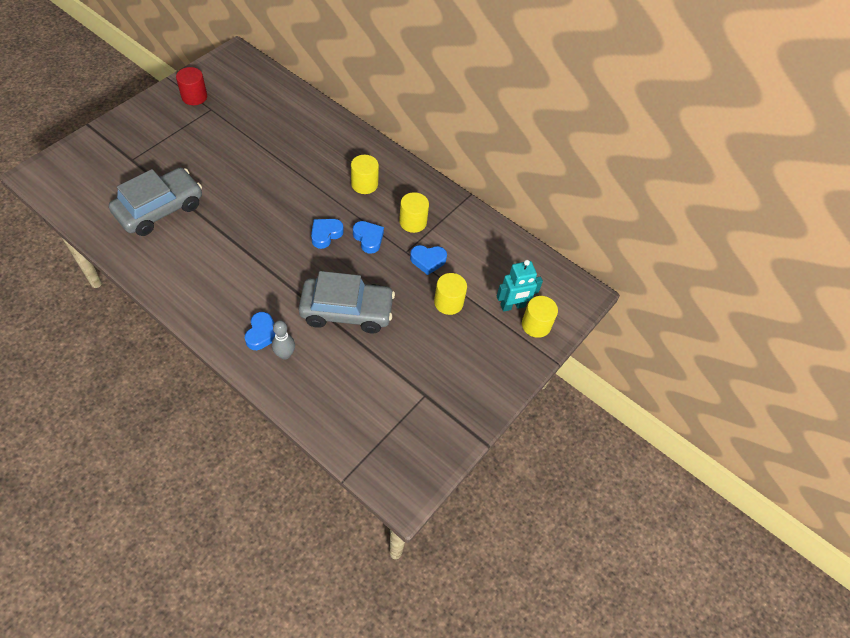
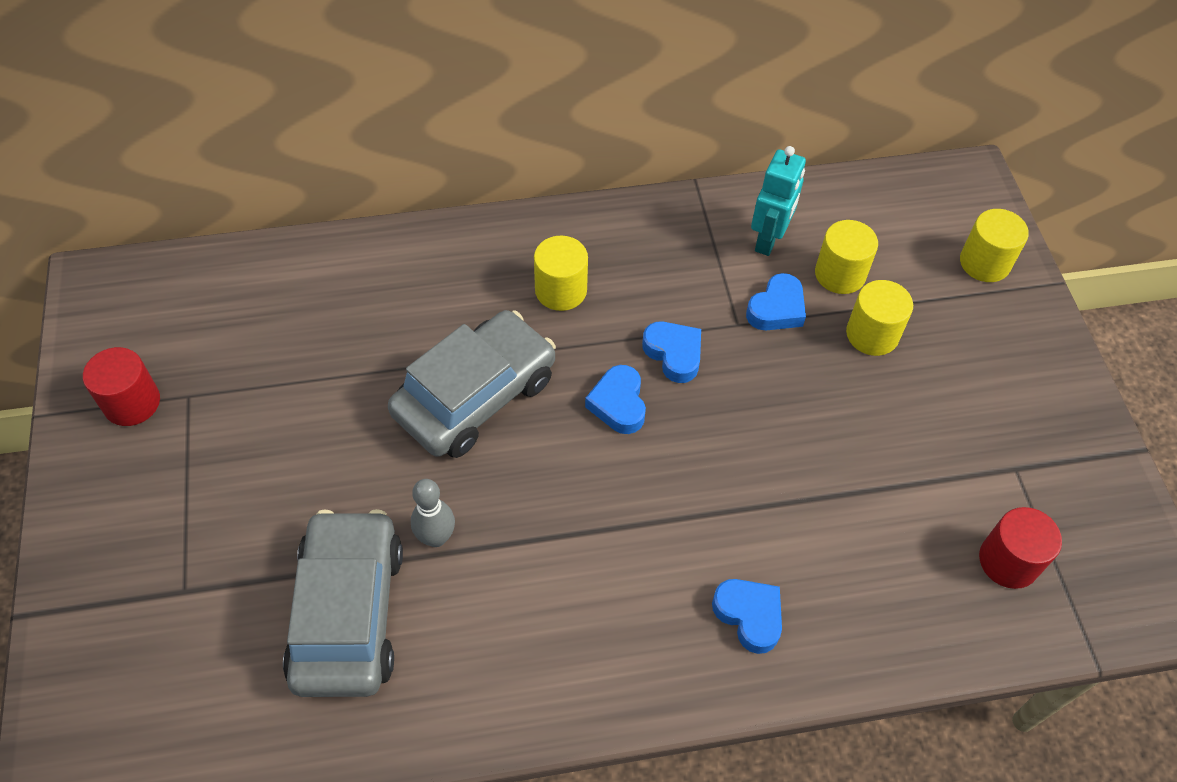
camera: 45 degrees left, 0 degrees up
grey bowling pin [272,320,295,360] -> grey bowling pin moved to [411,479,455,547]
grey car [298,271,395,333] -> grey car moved to [388,310,556,458]
blue heart [353,221,384,254] -> blue heart turned 45 degrees clockwise [642,322,701,383]
yellow cylinder [399,192,429,233] -> yellow cylinder moved to [815,220,878,294]
turquoise robot [497,260,543,312] -> turquoise robot moved to [751,146,806,256]
none -> red cylinder [979,507,1062,589]

